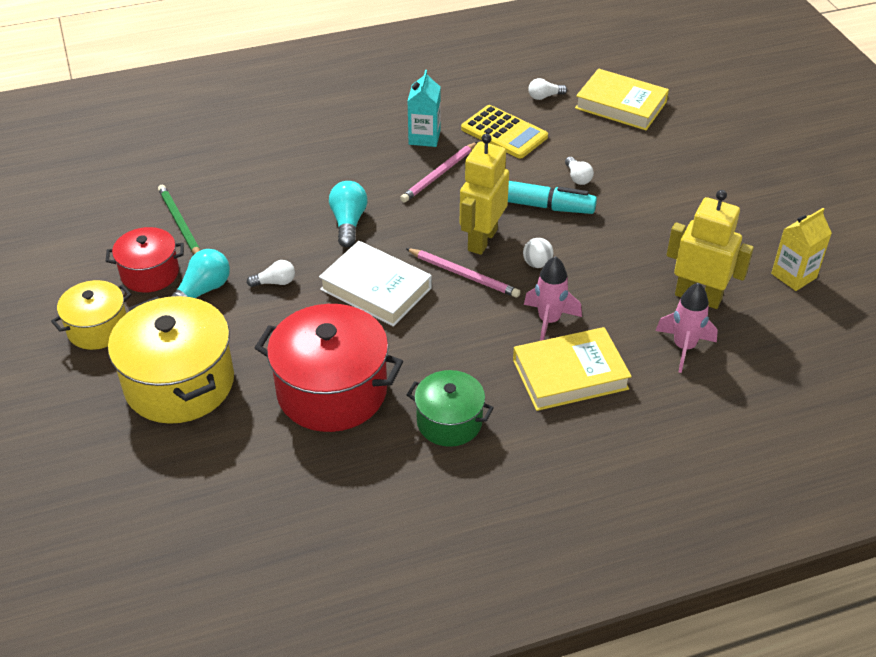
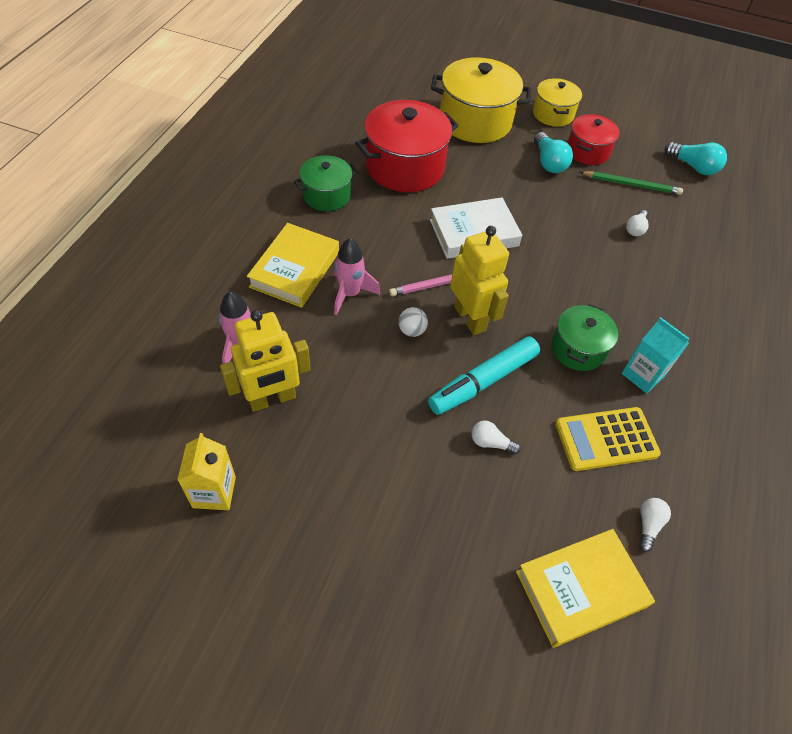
camera: 125 degrees right, 10 degrees up
white light bulb [247,260,295,287] -> white light bulb moved to [626,210,649,236]
turquoise light bulb [329,181,367,247] -> turquoise light bulb moved to [665,142,727,175]
pink pencil [400,142,477,203] -> green pot [551,304,618,371]

